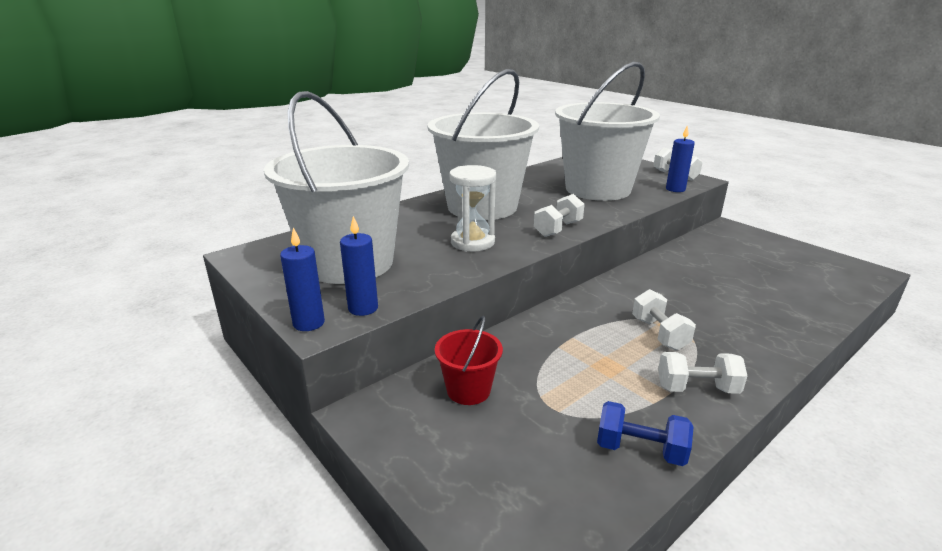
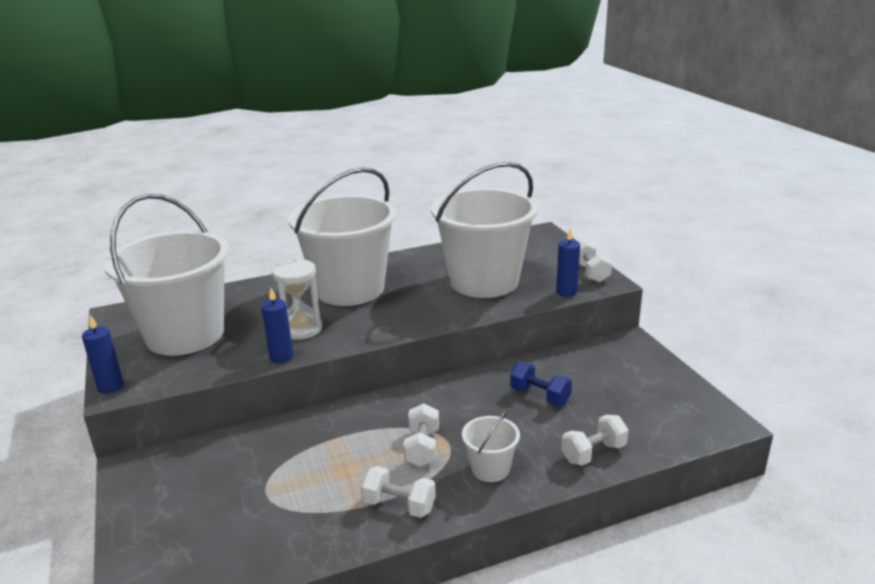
camera: 20 degrees right, 0 degrees up
blue candle [340,216,378,316] -> blue candle moved to [261,288,293,363]
red bucket [435,316,503,405] -> none
white dumbbell [534,194,585,237] -> white dumbbell moved to [561,415,628,466]
blue dumbbell [597,401,694,466] -> blue dumbbell moved to [510,362,572,406]
none -> white bucket [462,409,520,482]

